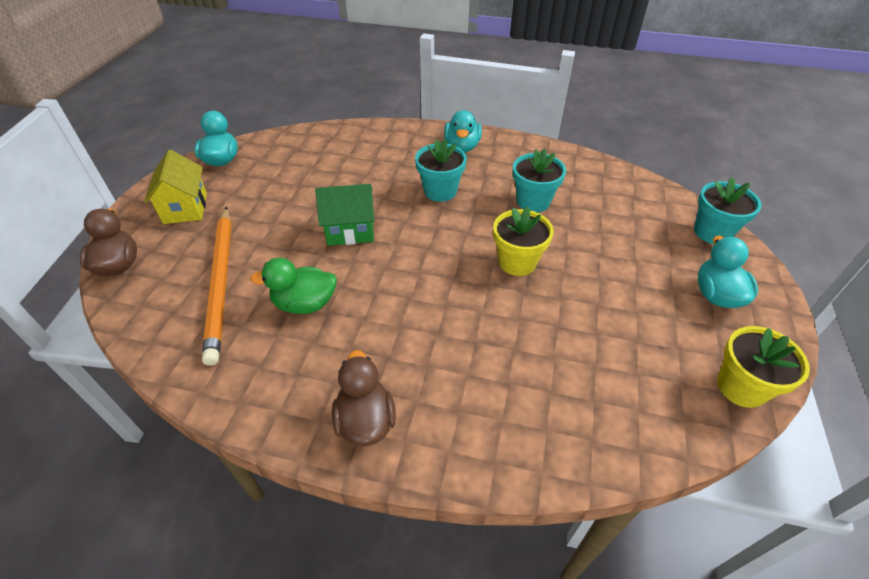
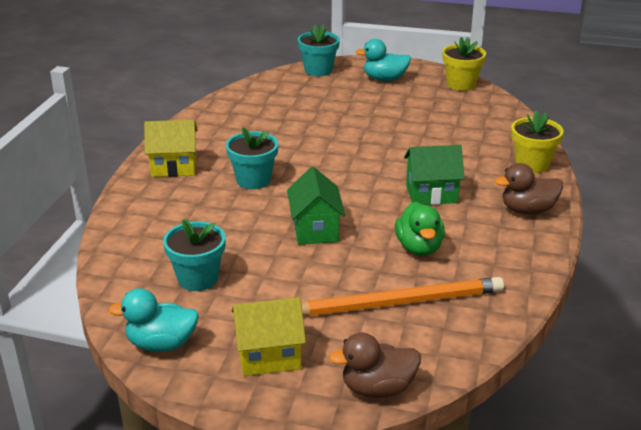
camera: 90 degrees left, 15 degrees down
turquoise duck [444,110,482,152] -> yellow house [144,120,198,177]
yellow flower pot [493,206,554,276] -> yellow flower pot moved to [511,110,564,173]
turquoise flower pot [513,148,566,212] -> turquoise flower pot moved to [163,219,226,291]
none -> green house [404,145,465,205]

